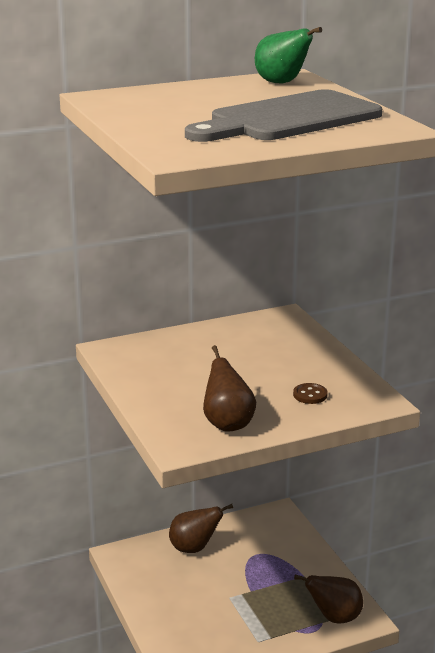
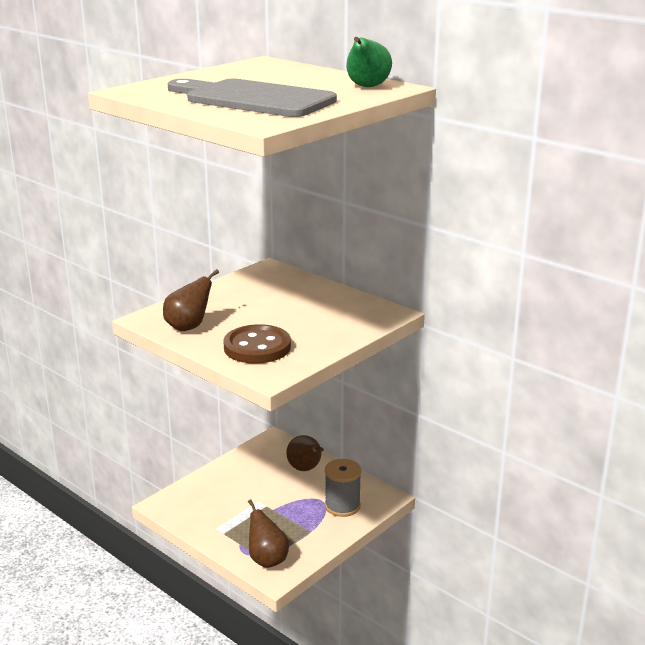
camera: 65 degrees right, 0 degrees up
brown button [293,383,328,404] -> brown button [223,324,291,364], size x2.26
none -> grey spool [325,459,361,517]

